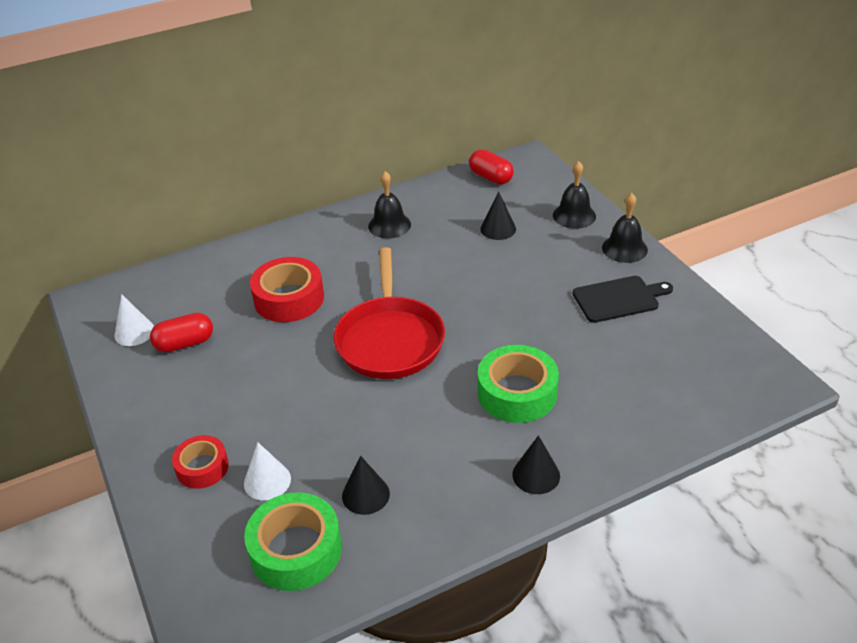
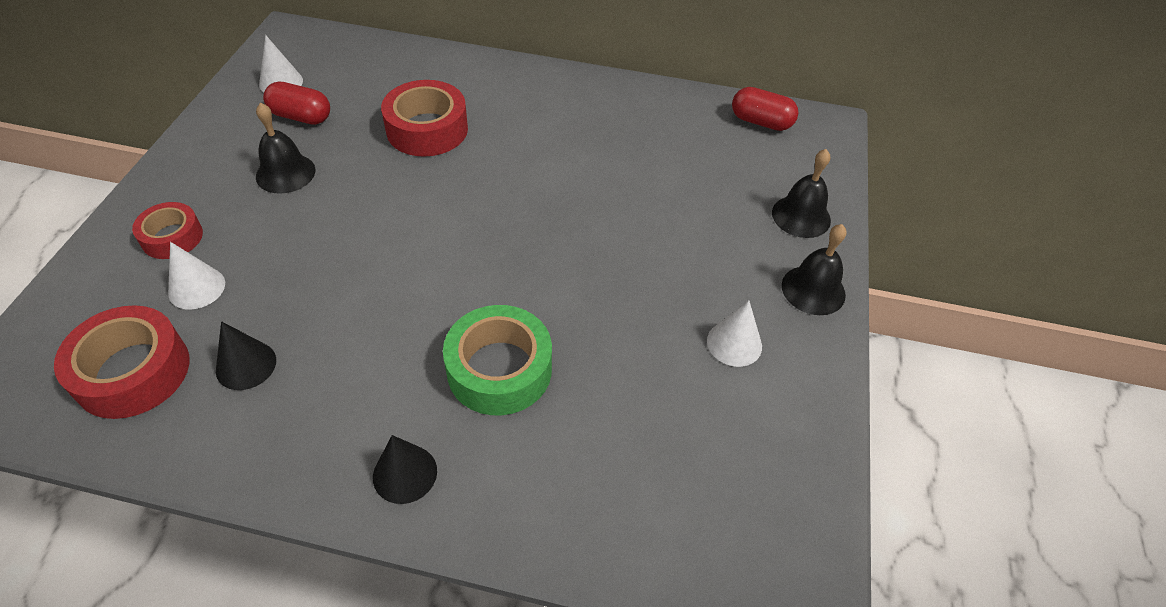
camera: 35 degrees right, 10 degrees up
green tape [244,492,342,591] -> red tape [54,305,189,419]
red pan [334,247,445,379] -> none
black bell [368,171,411,238] -> black bell moved to [256,103,315,194]
red capsule [469,149,514,184] -> red capsule turned 60 degrees counterclockwise [732,87,798,131]
black cone [481,192,516,240] -> none
black cutting board [573,276,673,323] -> white cone [707,300,762,367]

